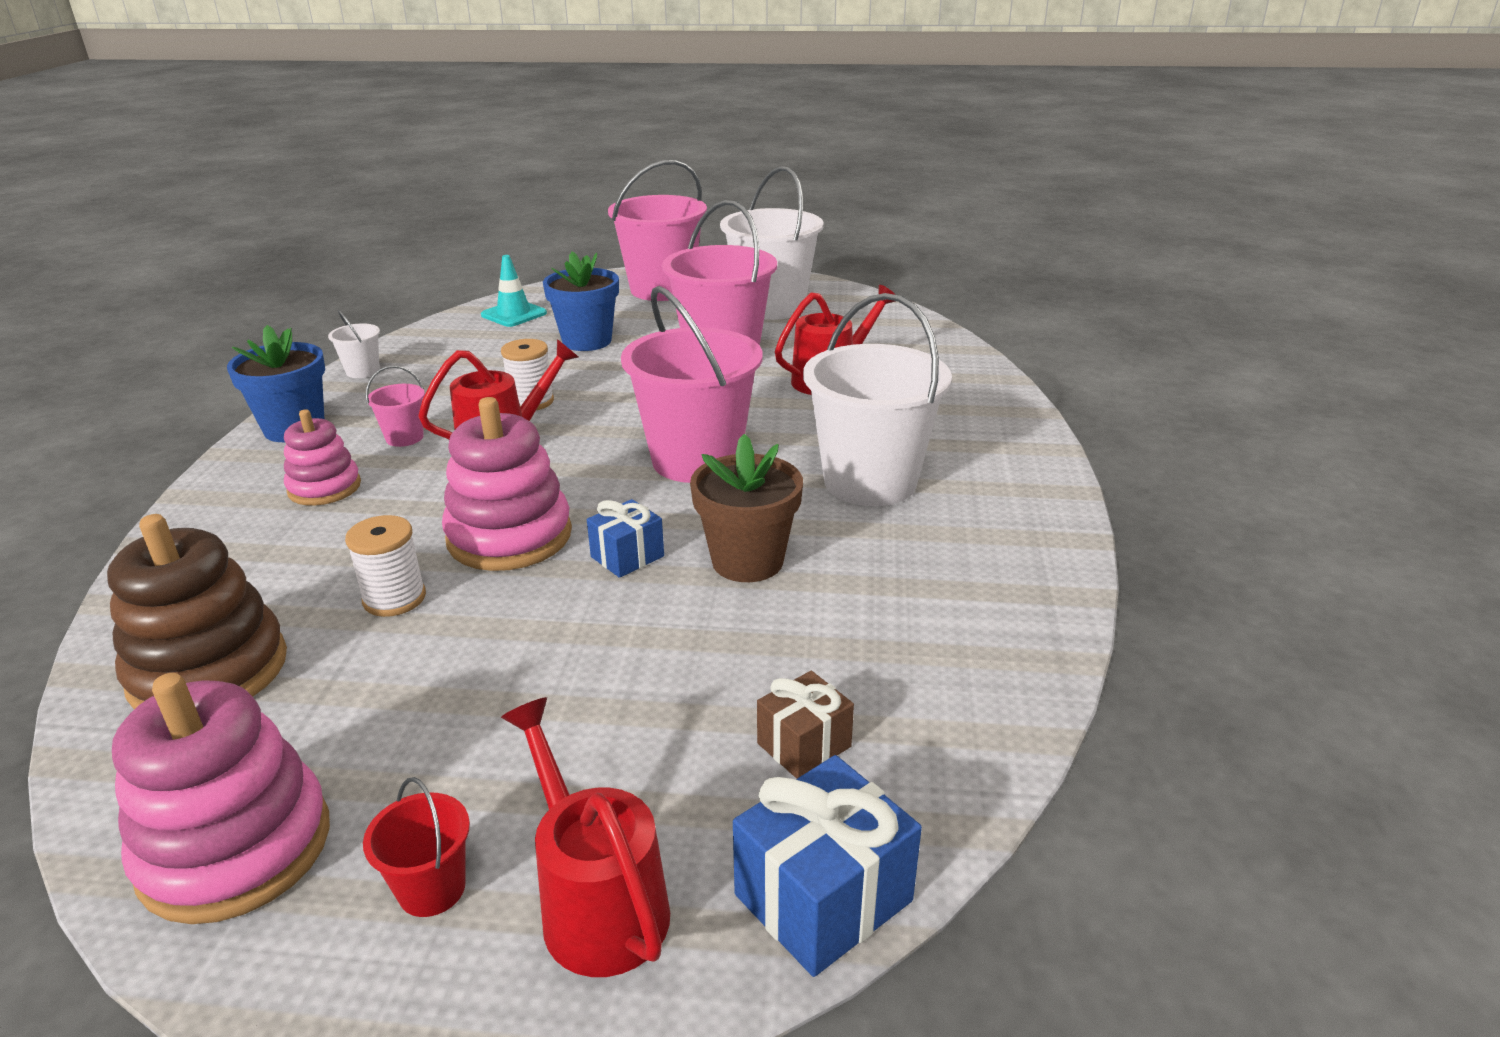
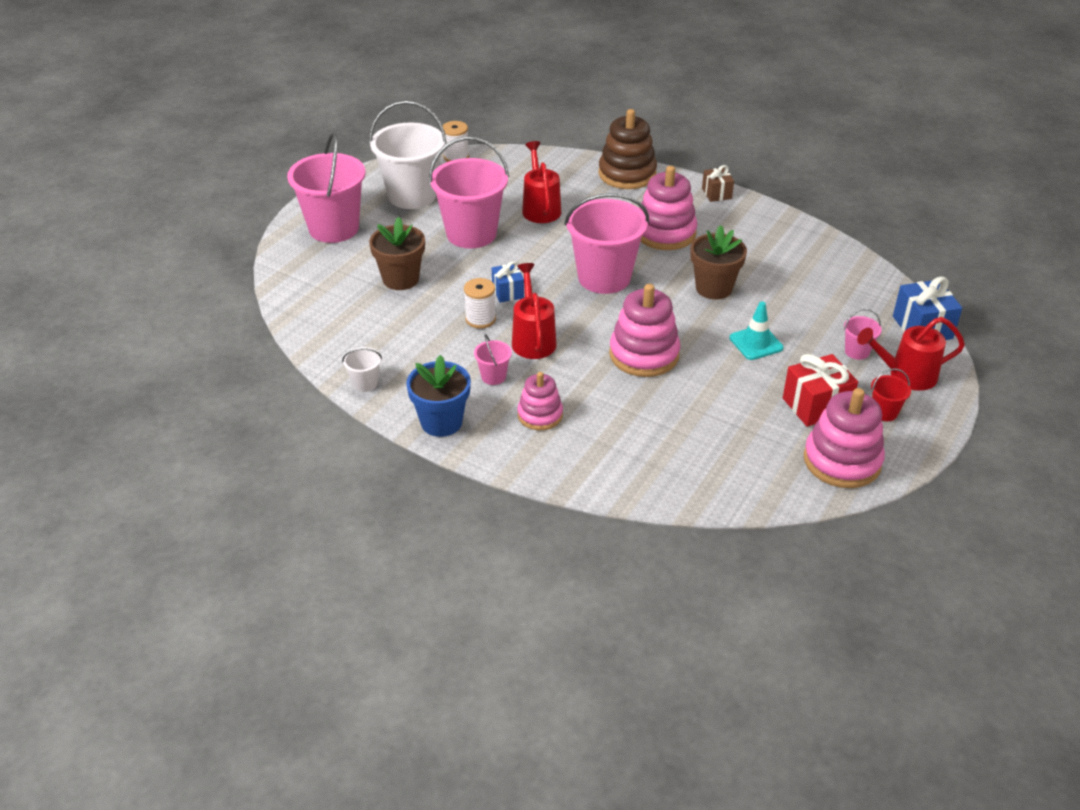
camera: 65 degrees left, 10 degrees up
brown stacking toy [107,514,287,709] -> brown stacking toy moved to [598,109,657,189]
white spool [345,515,426,617] -> white spool moved to [443,121,469,162]
turquoise traffic cone [481,255,547,327] -> turquoise traffic cone moved to [729,301,784,360]
blue flower pot [543,251,619,351] -> brown flower pot [369,217,425,290]
blue gift [587,499,664,578] -> blue gift moved to [492,261,524,302]
brown gift [757,671,854,779] -> brown gift moved to [702,165,734,202]
white bucket [803,293,952,506] -> pink stacking toy [639,166,697,250]
none -> red gift [783,354,858,427]
none -> pink bucket [844,309,882,360]

